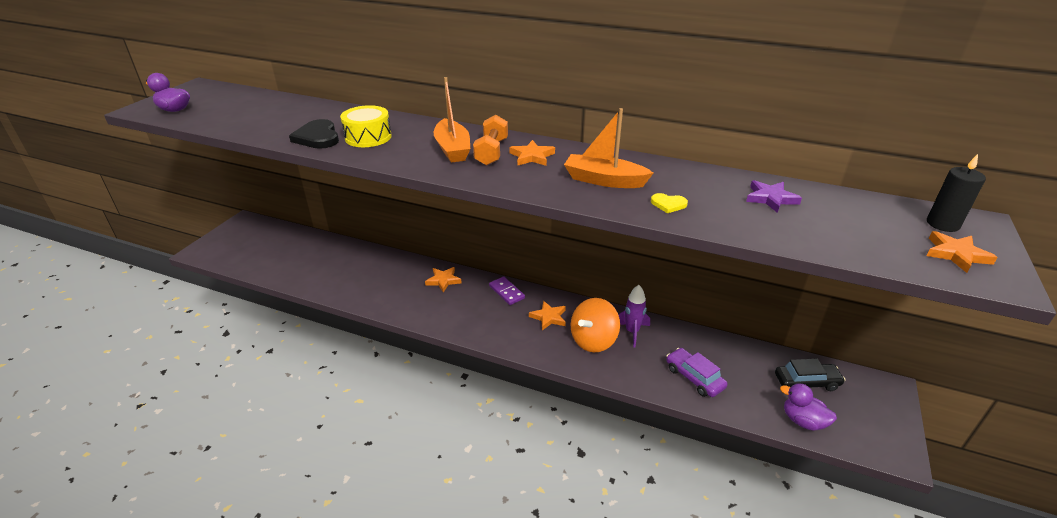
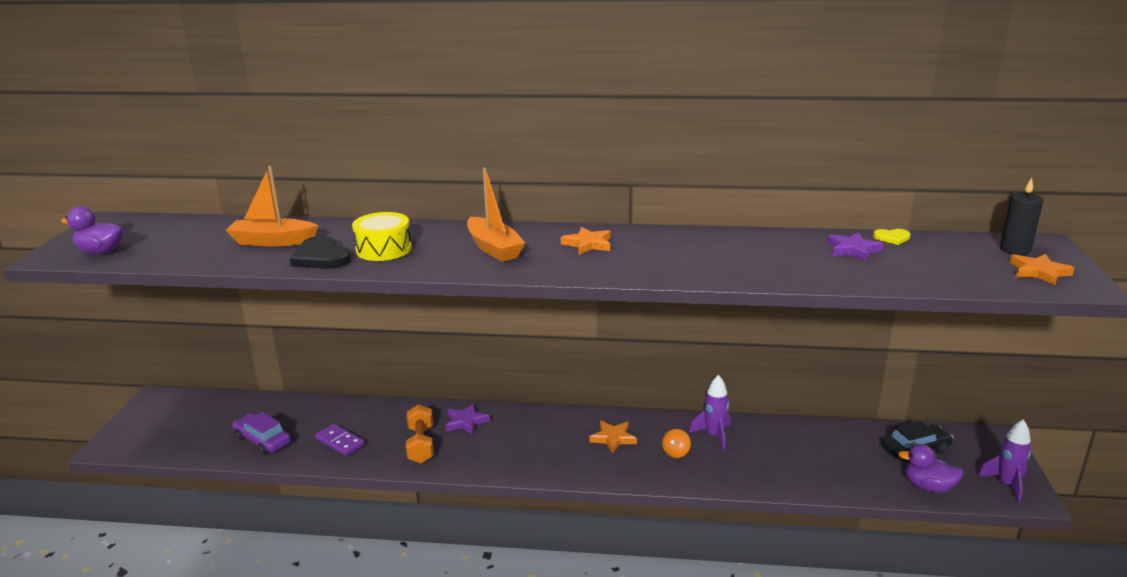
camera: 15 degrees left, 10 degrees down
orange star [425,267,462,292] -> purple star [445,404,490,435]
orange dumbbell [473,115,508,166] -> orange dumbbell moved to [406,404,433,463]
purple domino [489,277,525,305] -> purple domino moved to [315,424,364,456]
orange boat [564,108,653,188] -> orange boat moved to [226,166,318,246]
orange spinning top [571,298,620,352] -> orange spinning top [662,429,691,458], size x0.46
yellow heart [651,193,688,213] -> yellow heart moved to [873,229,910,245]
purple car [666,348,728,397] -> purple car moved to [233,412,290,455]
none -> purple rocket [976,419,1031,503]

